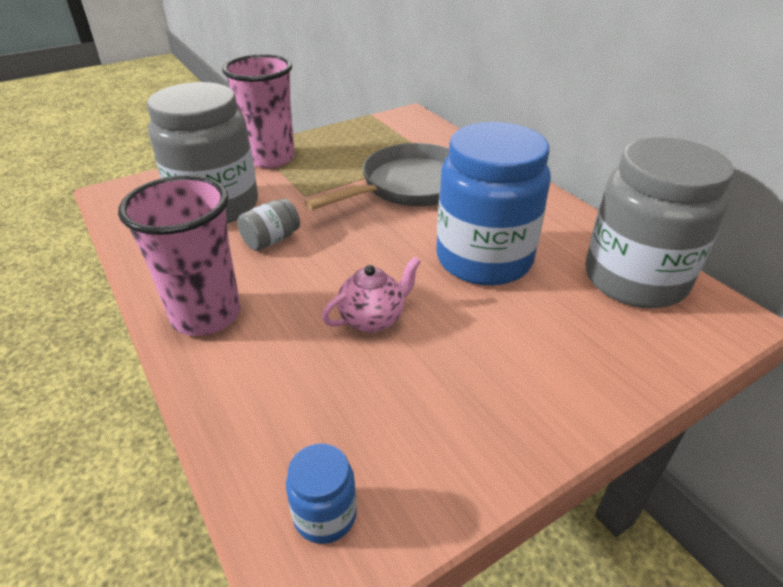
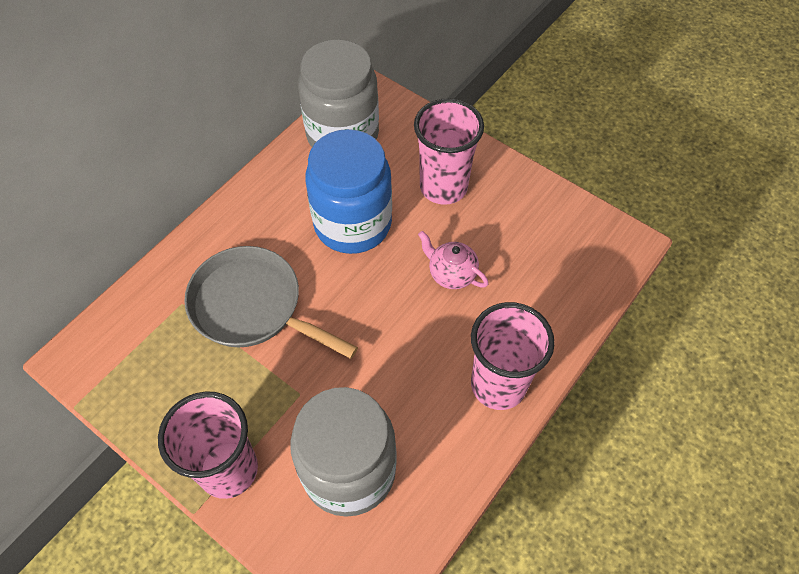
camera: 110 degrees left, 20 degrees up
grey jar [237,199,300,251] -> none
blue jar [286,443,357,544] -> none
none -> pink cup [414,98,484,205]

